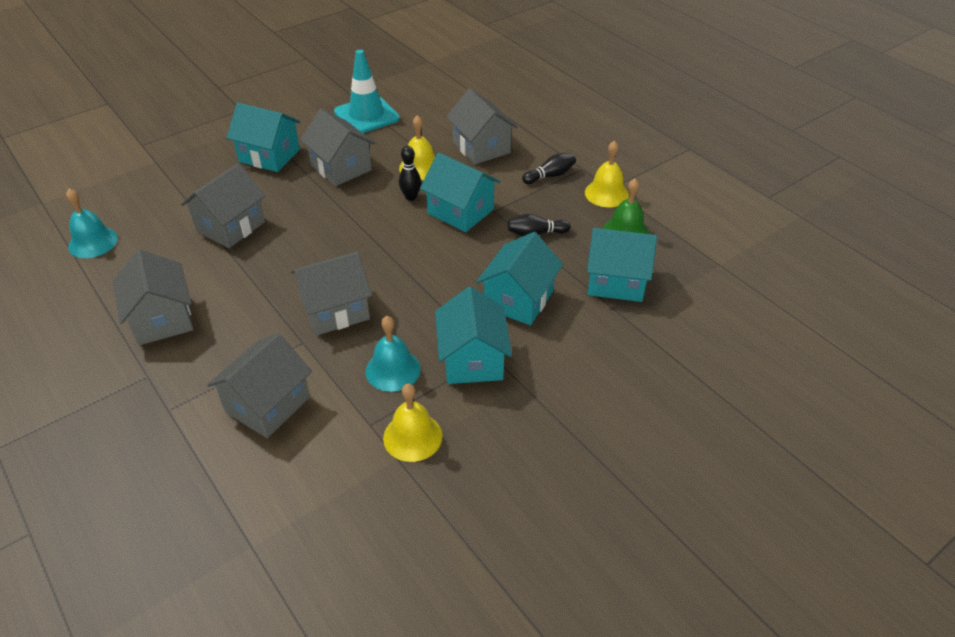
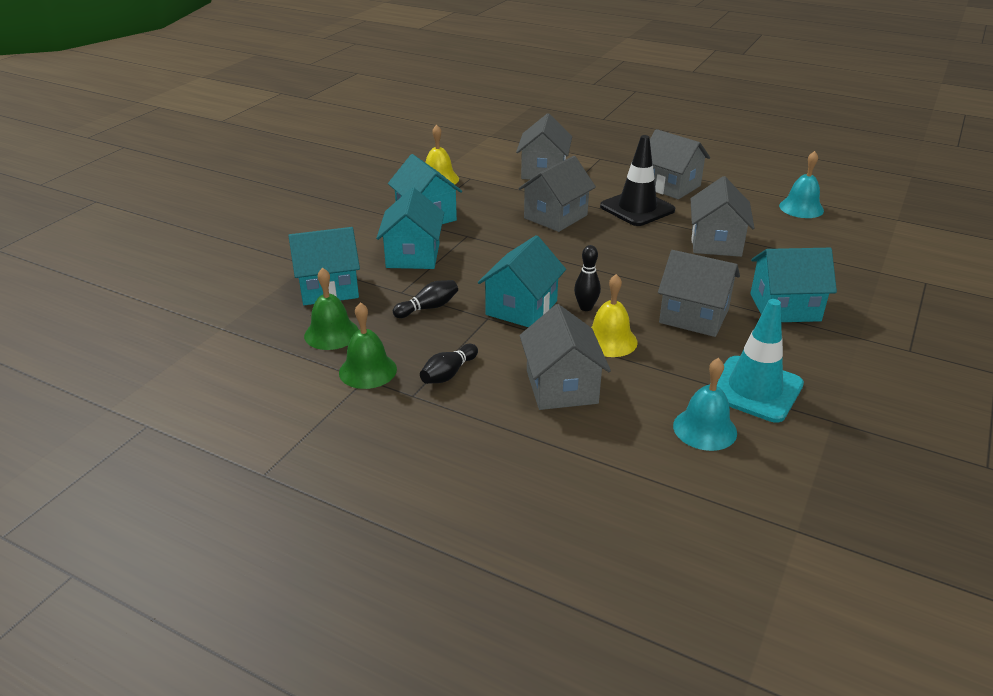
camera: 155 degrees right, 10 degrees down
turquoise bell [365,316,421,392] -> turquoise bell moved to [673,358,737,451]
turquoise house [420,153,500,232] -> turquoise house turned 75 degrees counterclockwise [478,235,566,327]
grey house [446,89,518,165] -> grey house turned 45 degrees clockwise [519,304,611,410]
yellow bell [585,141,629,207] -> green bell [339,302,397,389]
none -> black traffic cone [600,135,675,226]

